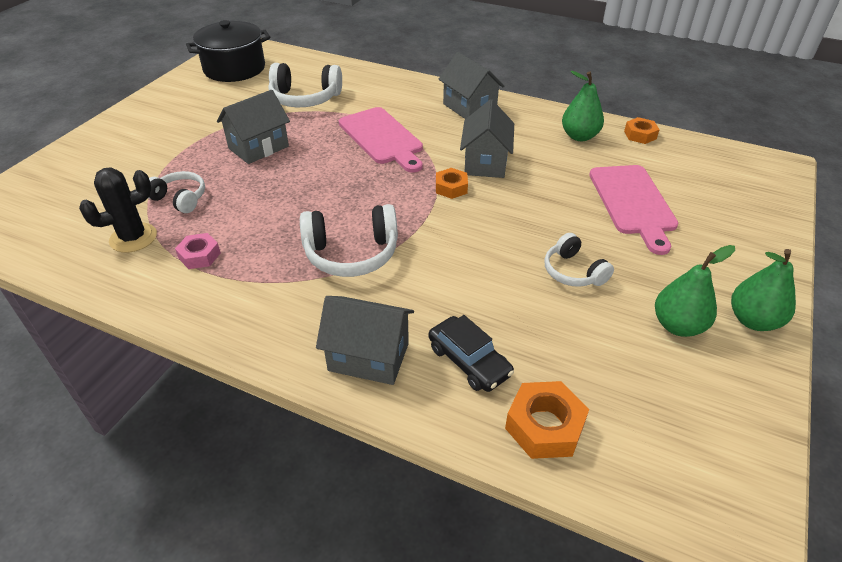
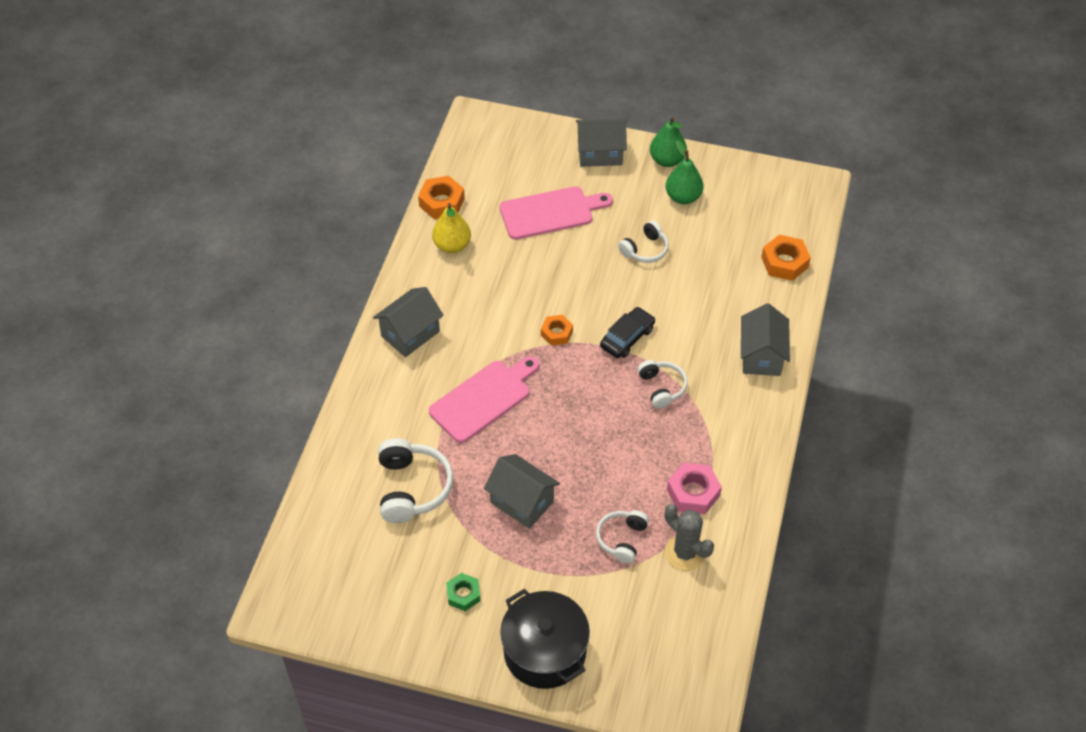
camera: 100 degrees left, 10 degrees up
black cactus [79,168,157,253] -> grey cactus [665,504,714,571]
pink nut [175,233,221,269] -> pink nut [667,463,722,514], size x1.52
black pot [186,20,270,82] -> black pot moved to [500,589,590,689]
white headphones [300,204,398,277] -> white headphones [638,360,688,408], size x0.62
black car [429,315,514,392] -> black car moved to [600,307,655,358]
grey house [460,99,514,178] -> grey house moved to [576,118,627,167]
green pear [562,71,604,141] -> yellow pear [432,203,471,253]
orange nut [624,117,660,144] -> orange nut [418,176,465,219], size x1.52
none -> green nut [446,573,480,611]

